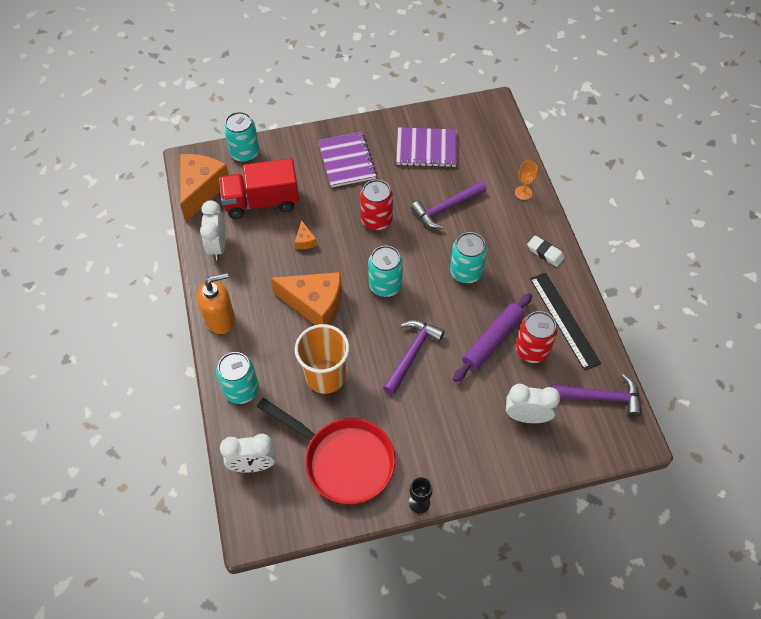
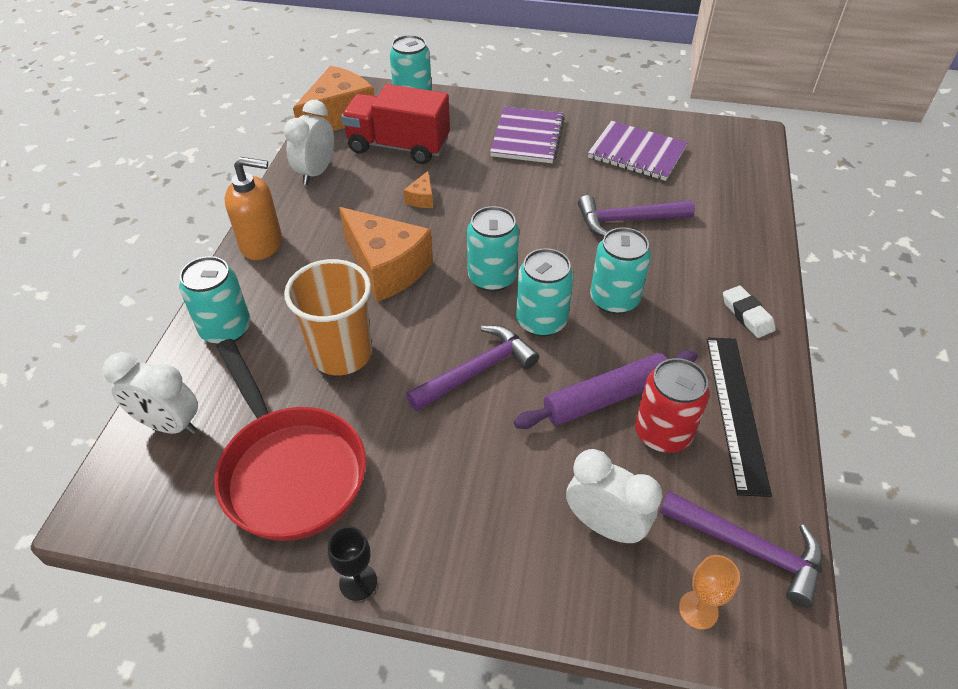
camera: 25 degrees right, 10 degrees down
red can [360,179,393,231] -> none
orange goblet [515,161,538,200] -> orange goblet moved to [679,555,740,630]
none -> turquoise can [516,248,574,337]

